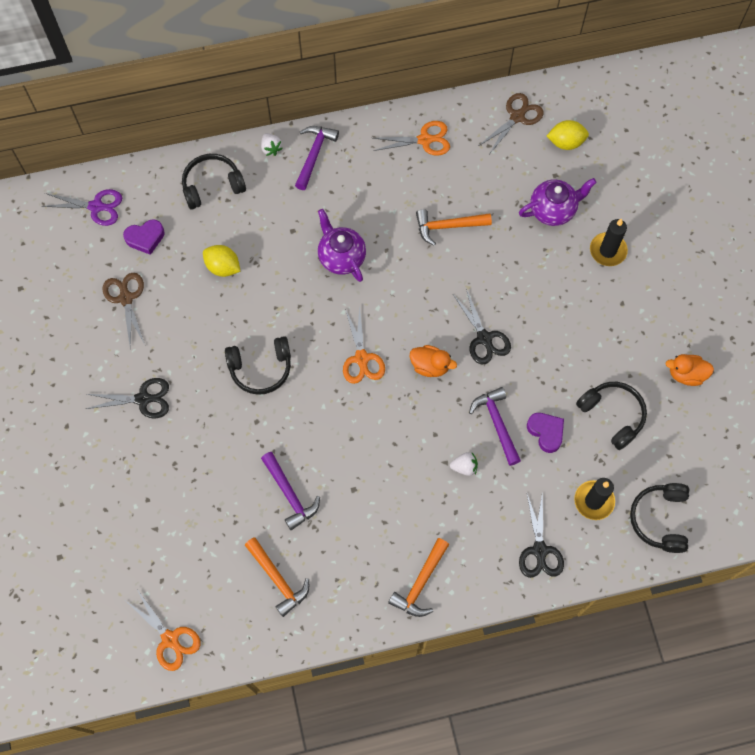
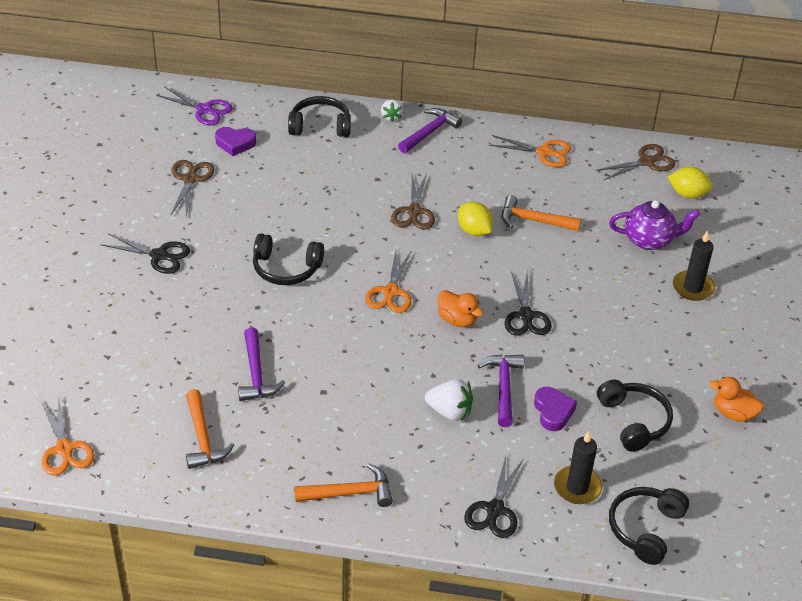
camera: 20 degrees right, 25 degrees down
yellow lemon [203,245,241,277] -> yellow lemon moved to [458,202,493,236]
purple teapot [318,209,366,282] -> brown scissors [391,173,435,229]
orange hammer [388,538,449,617] -> orange hammer turned 150 degrees counterclockwise [294,463,393,507]
white strawberry [450,452,478,476] -> white strawberry [425,379,473,421], size x1.53

